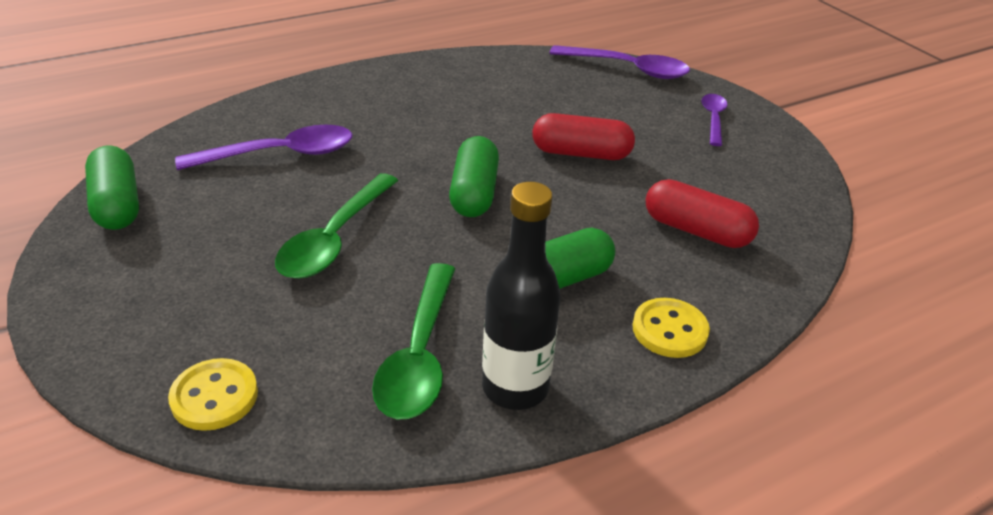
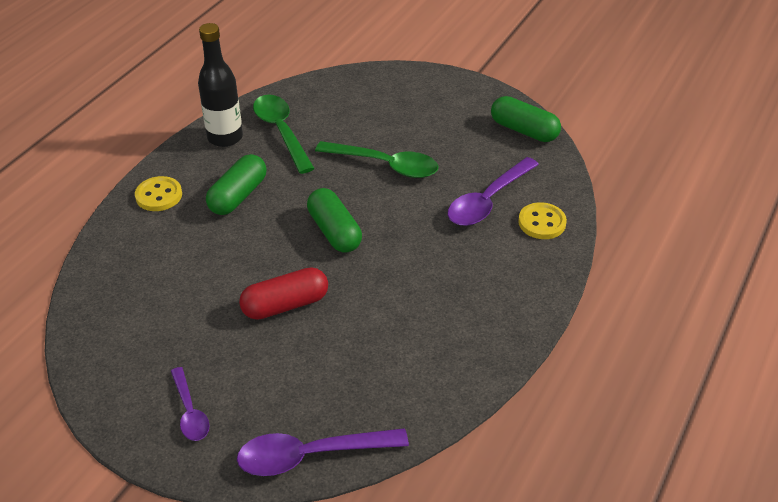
camera: 150 degrees right, 5 degrees up
yellow button [168,358,258,431] -> yellow button moved to [518,202,567,239]
green spoon [275,173,398,279] -> green spoon turned 120 degrees clockwise [315,141,439,178]
red capsule [646,179,759,248] -> none

